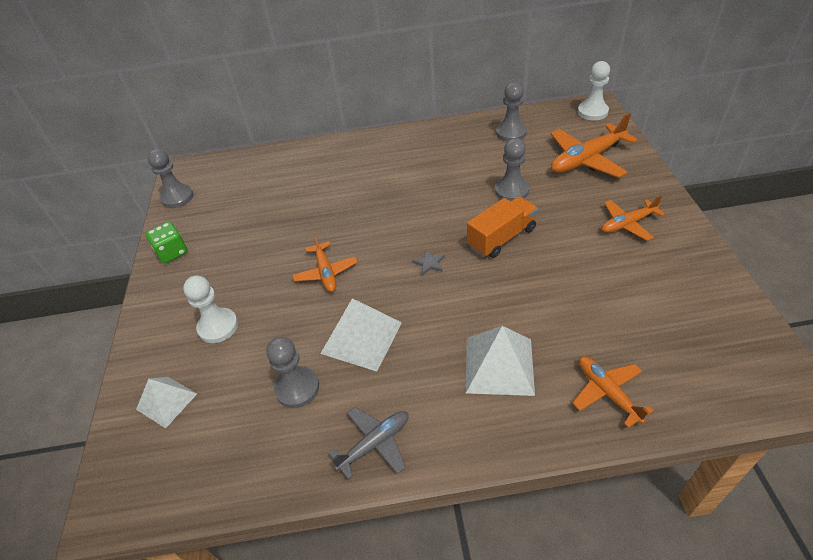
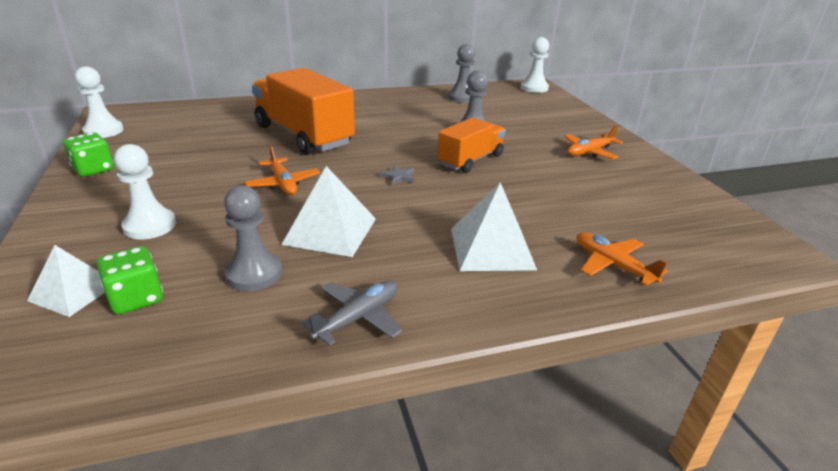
camera: 15 degrees left, 15 degrees down
grey pawn [147,149,194,208] -> white pawn [75,66,124,138]
orange plane [551,113,638,178] -> none
none -> green dice [97,246,163,314]
none -> orange truck [252,68,355,155]

